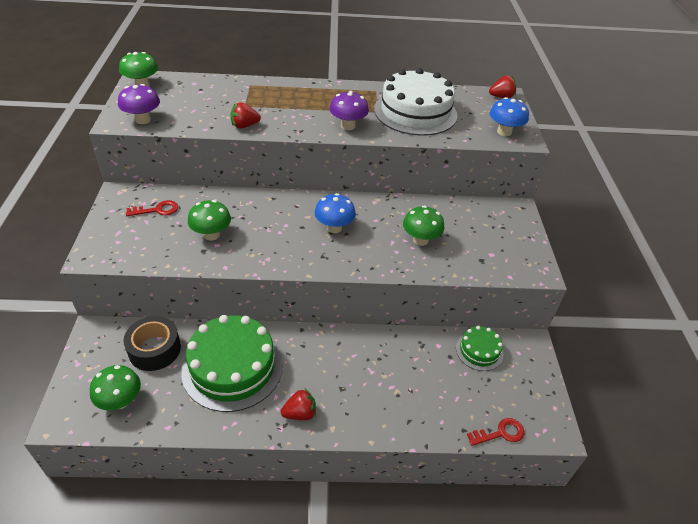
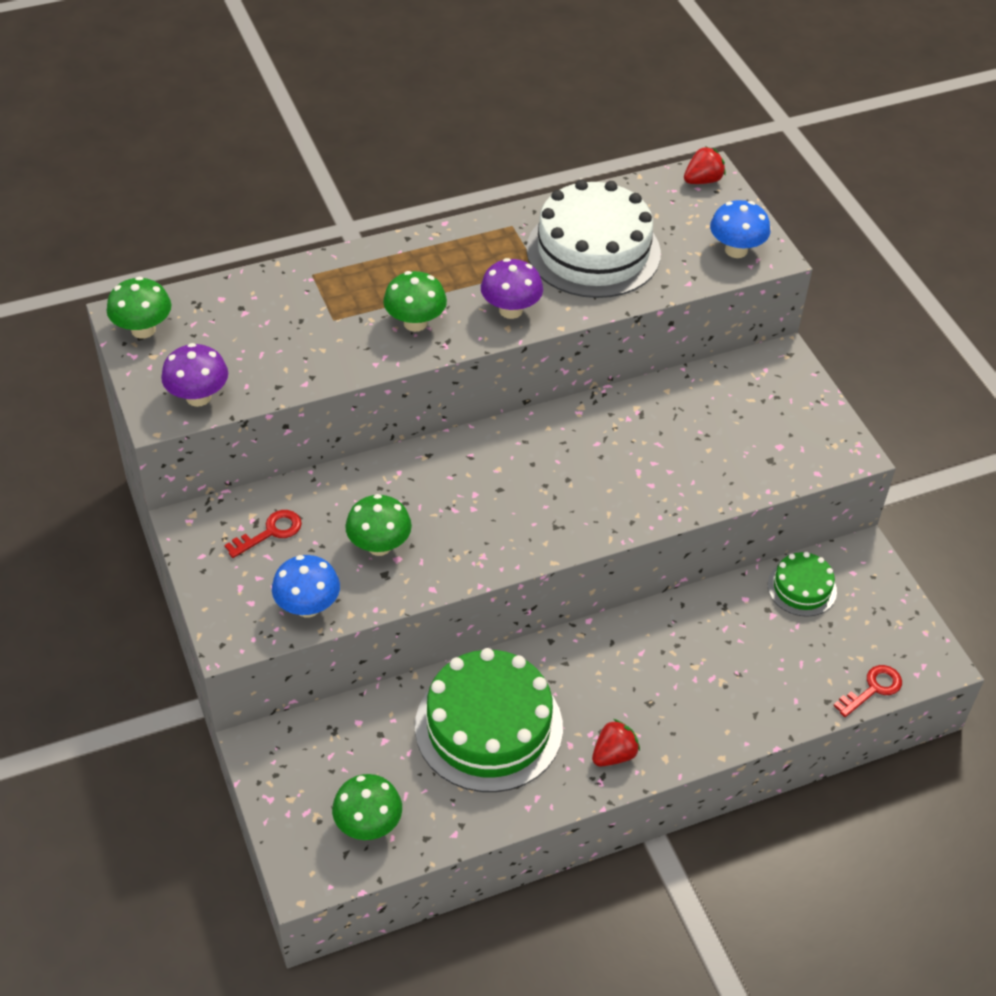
camera: 20 degrees left, 5 degrees up
black tape [123,316,181,371] -> none
red strawberry [230,102,261,129] -> none
blue mushroom [315,193,356,233] -> blue mushroom moved to [272,555,340,617]
green mushroom [403,206,444,246] -> green mushroom moved to [383,271,447,332]

